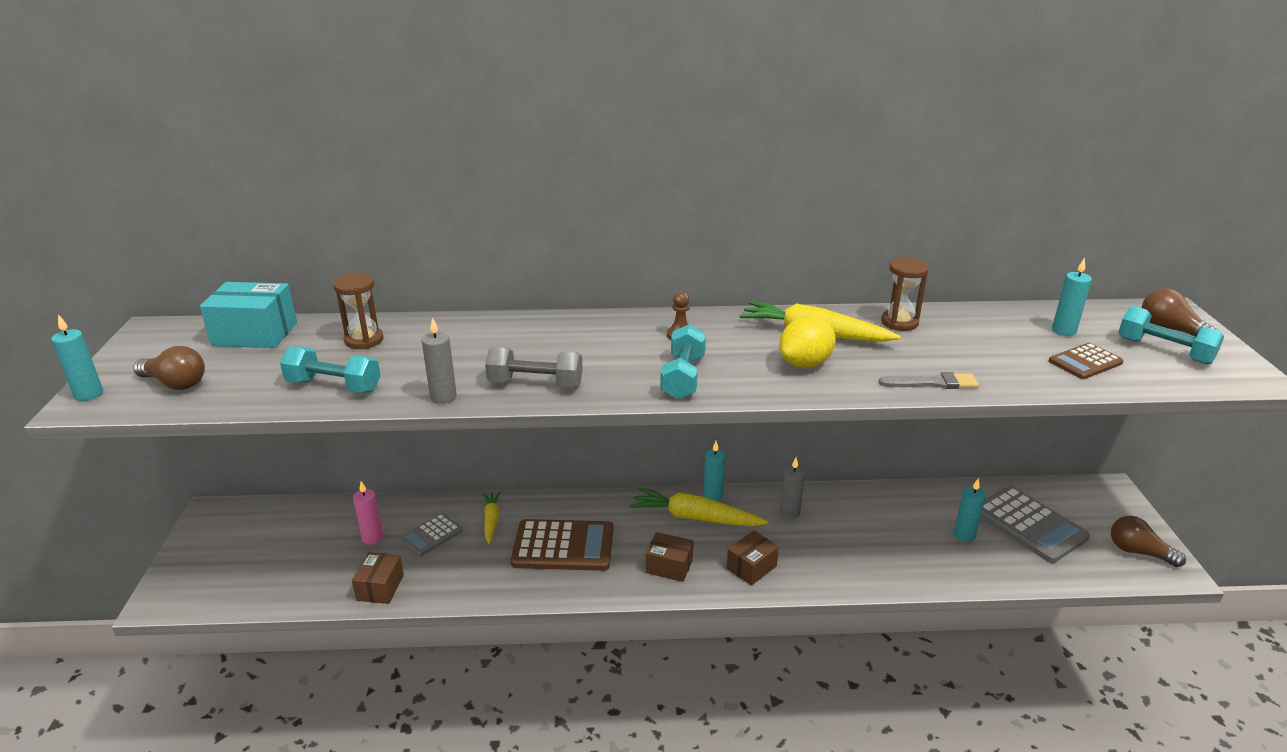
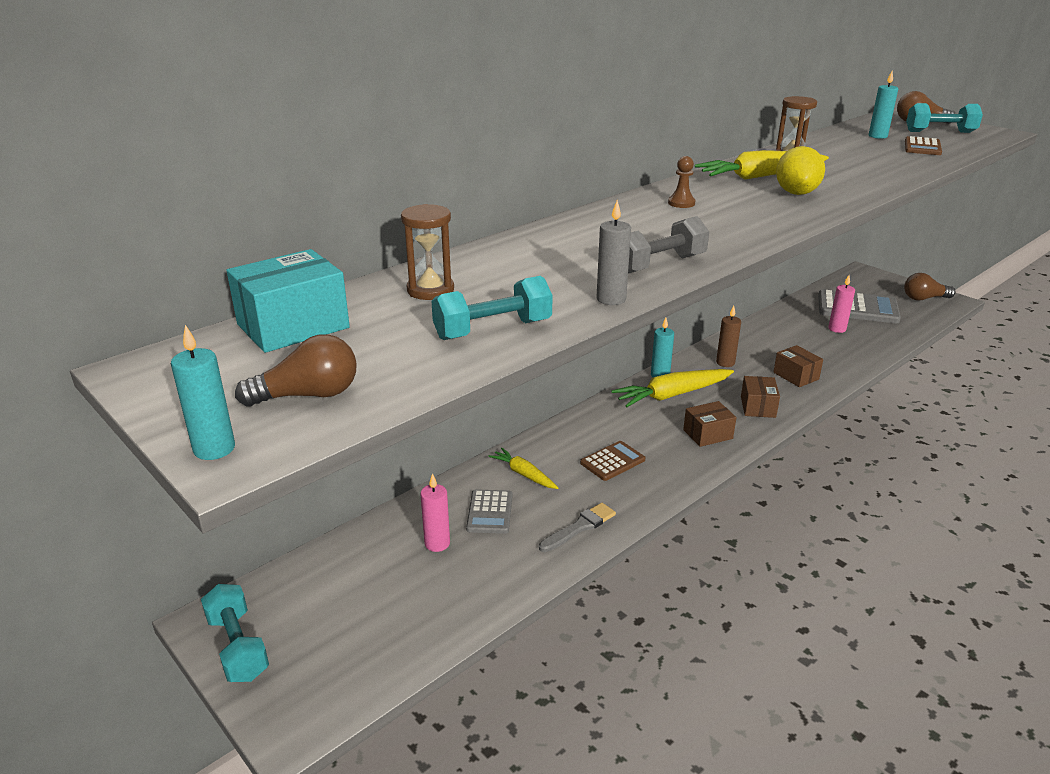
camera: 40 degrees left, 0 degrees up
brown box [352,552,404,604] -> brown box moved to [773,345,823,387]
brown calculator [511,519,613,571] -> brown calculator [580,441,646,481], size x0.56
turquoise dumbbell [660,324,706,399] -> turquoise dumbbell moved to [201,584,269,682]
grey candle [780,458,805,519] -> brown candle [716,306,741,367]
grey brush [879,372,979,389] -> grey brush moved to [539,503,616,552]
turquoise candle [954,478,986,542] -> pink candle [828,275,855,333]

